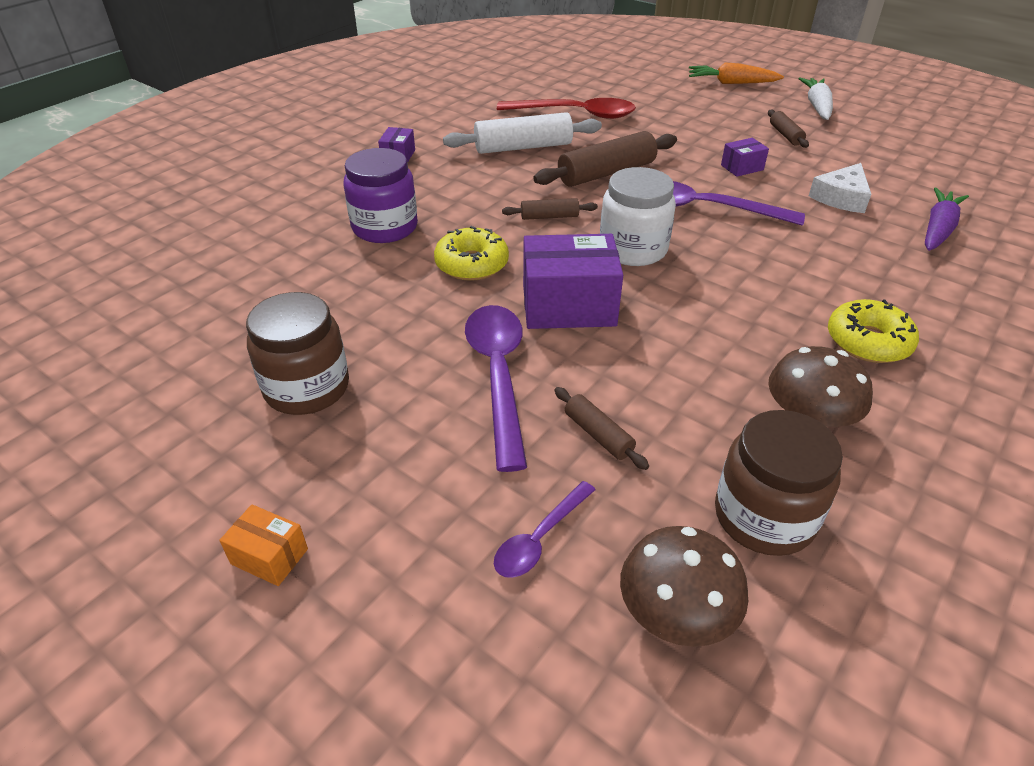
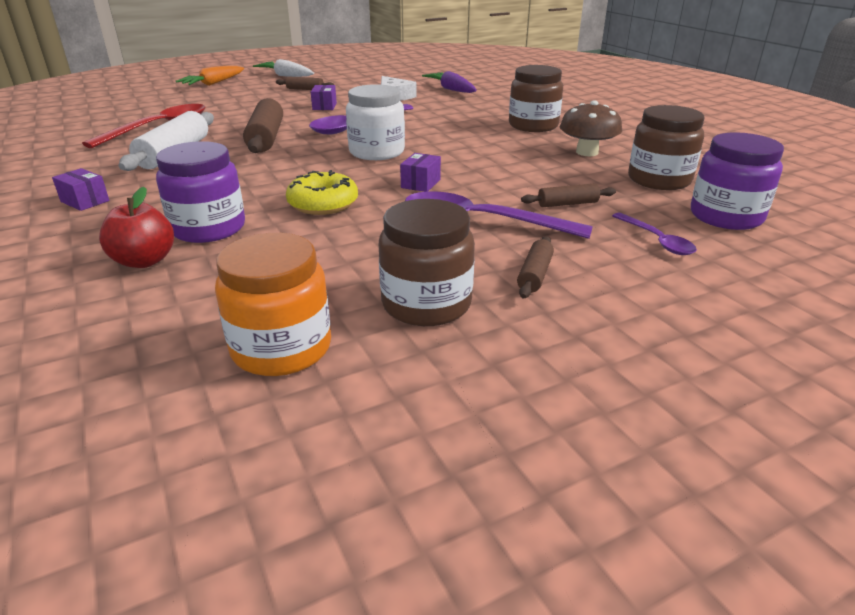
camera: 65 degrees left, 10 degrees down
orange box [219,504,308,586] -> none
brown rolling pin [502,198,598,220] -> brown rolling pin moved to [517,236,554,298]
purple box [523,234,623,329] -> purple box [400,153,441,192], size x0.48
brown mushroom [620,526,749,647] -> purple jar [691,132,784,230]
yellow donut [828,299,919,363] -> brown jar [509,65,563,132]
none -> red apple [99,187,174,268]
none -> orange jar [215,233,331,376]

